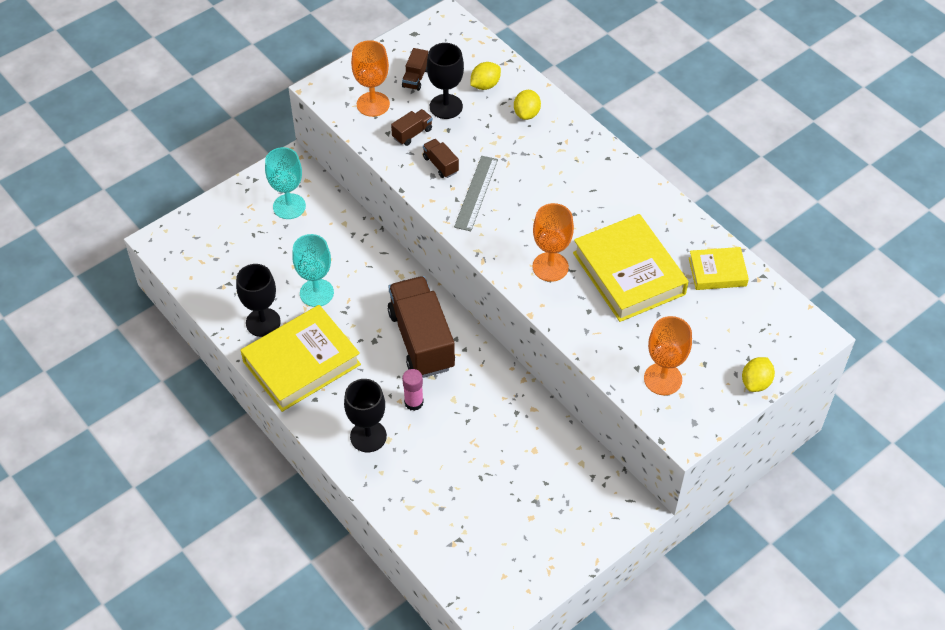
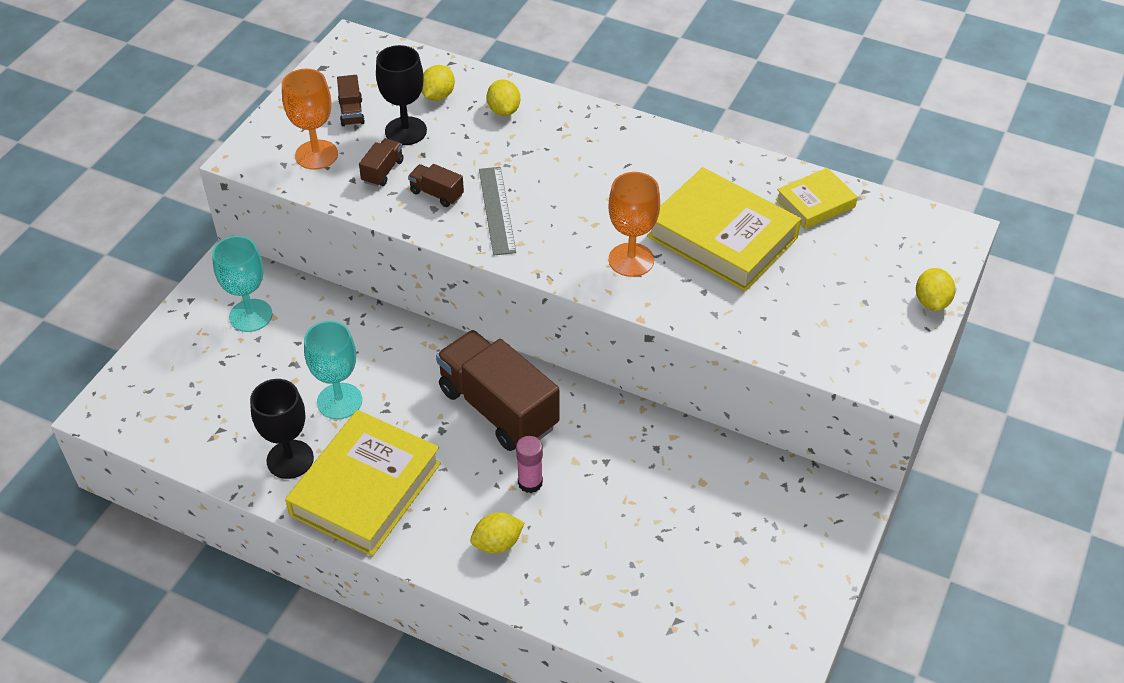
camera: 25 degrees left, 5 degrees down
black goblet [344,379,387,452] -> yellow lemon [470,512,524,553]
orange goblet [644,316,692,395] -> none

